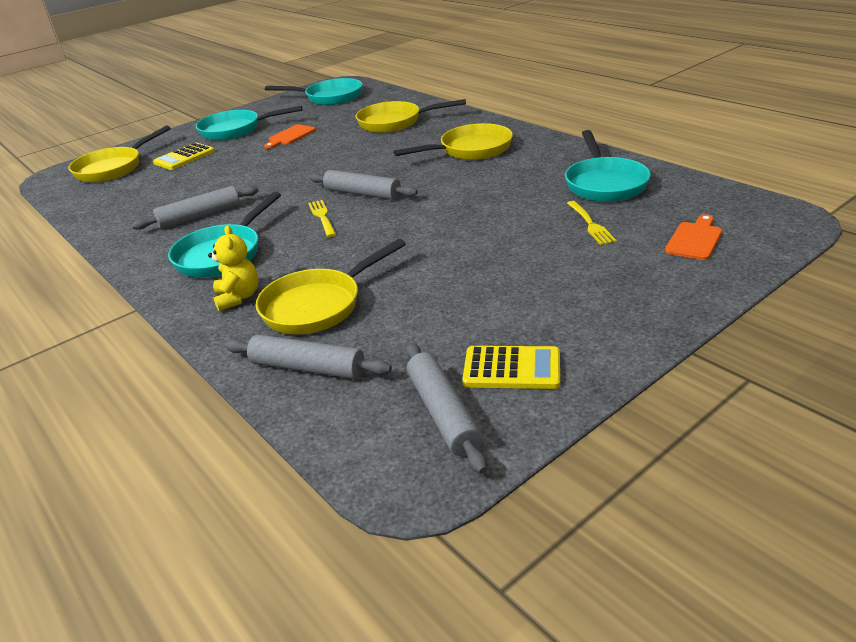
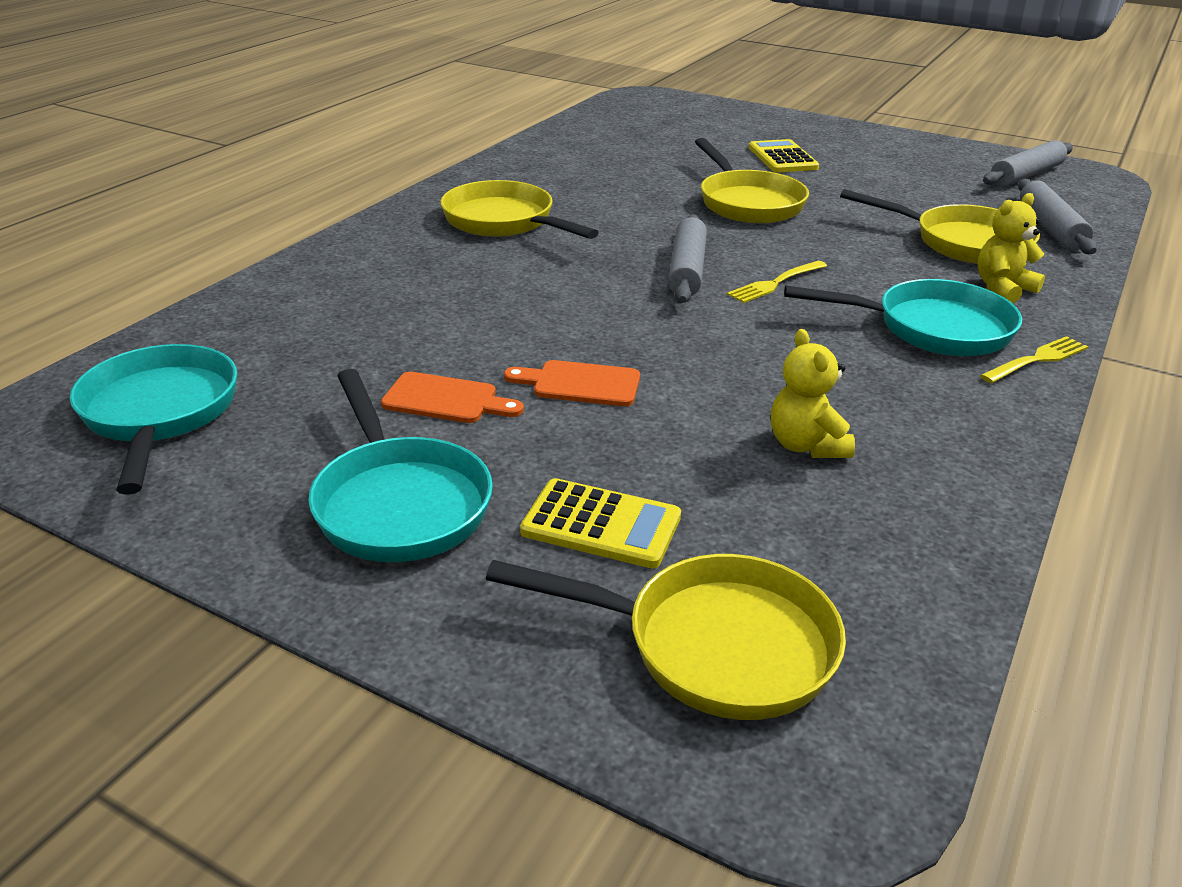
camera: 115 degrees left, 0 degrees up
grey rolling pin [132,186,259,230] -> none
yellow pan [356,99,466,133] -> yellow pan moved to [695,138,809,223]
yellow calculator [462,346,560,389] -> yellow calculator moved to [749,139,819,172]
turquoise pan [565,130,651,202] -> none
yellow fork [567,201,617,245] -> yellow fork moved to [980,336,1088,383]
orange cutting board [665,214,722,260] -> orange cutting board moved to [504,360,640,406]
none -> yellow teddy bear [771,329,855,458]

